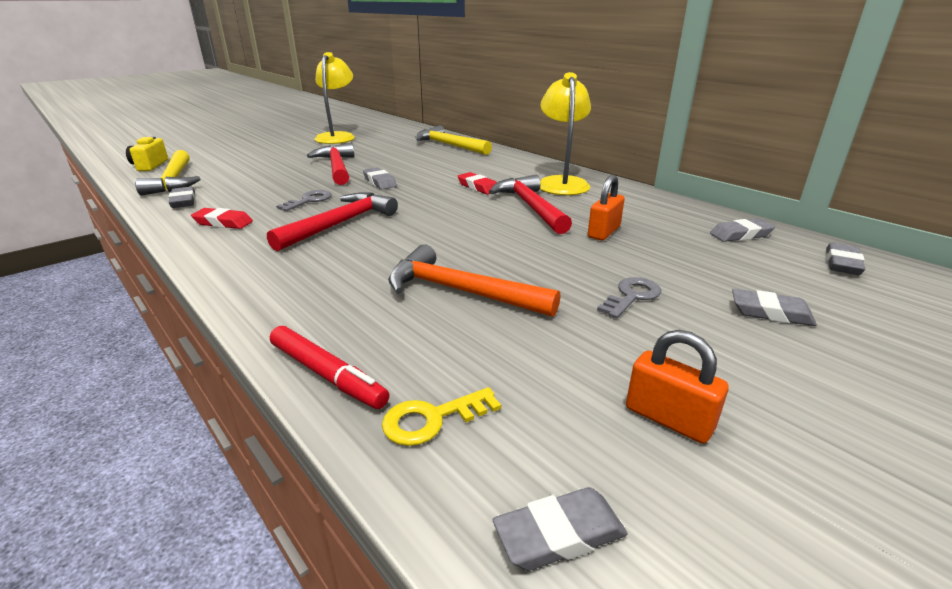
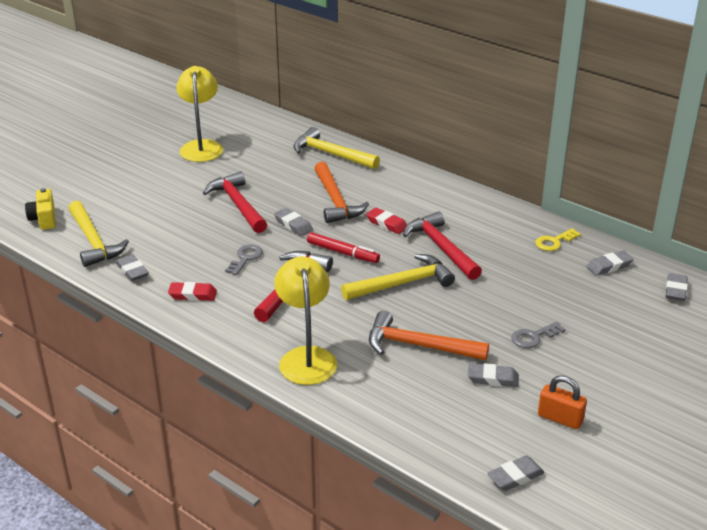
camera: 10 degrees left, 5 degrees up
red marker [270,326,389,409] -> red marker moved to [307,232,380,263]
yellow key [382,387,501,446] -> yellow key moved to [535,228,581,251]
yellow lamp [540,72,591,195] -> yellow lamp moved to [274,257,337,385]
orange padlock [588,175,625,240] -> none
grey key [597,277,661,318] -> grey key turned 150 degrees counterclockwise [511,322,566,348]
grey eraser [732,289,817,326] -> grey eraser moved to [468,363,519,387]
none -> orange hammer [314,162,369,223]
none -> yellow hammer [341,254,455,300]

